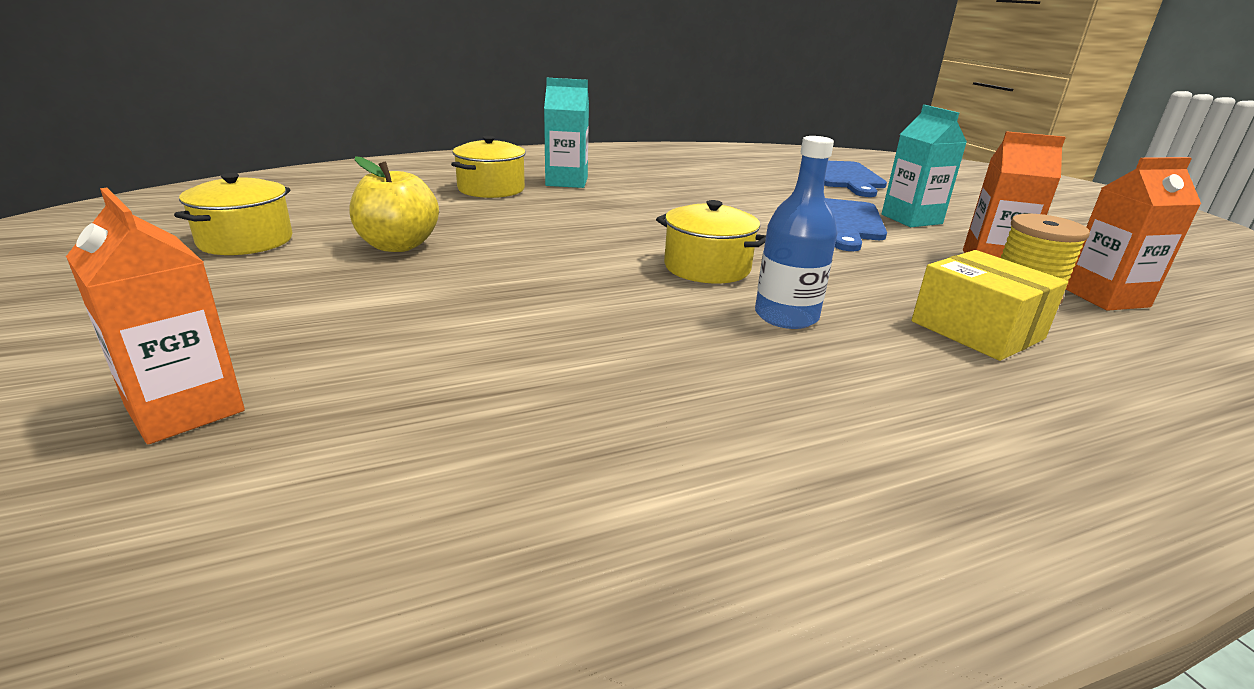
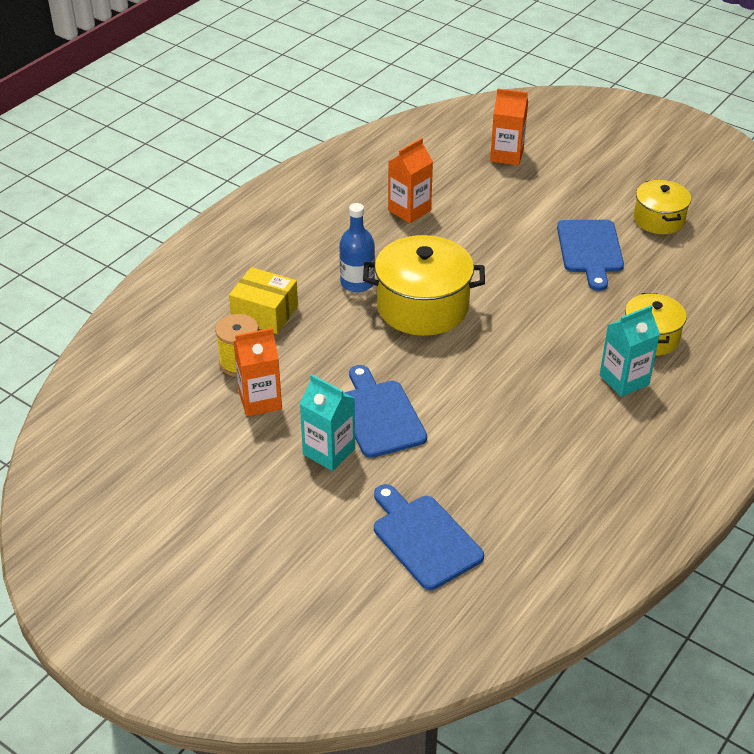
camera: 150 degrees right, 15 degrees up
yellow apple [349,156,439,252] -> blue cutting board [557,220,624,291]
yellow pot [656,200,766,283] -> yellow pot [363,235,485,336], size x1.66
orange carton [1066,157,1201,311] -> orange carton moved to [388,138,433,223]

